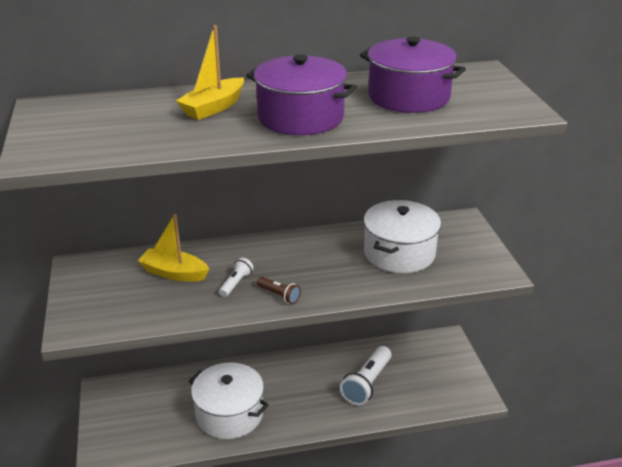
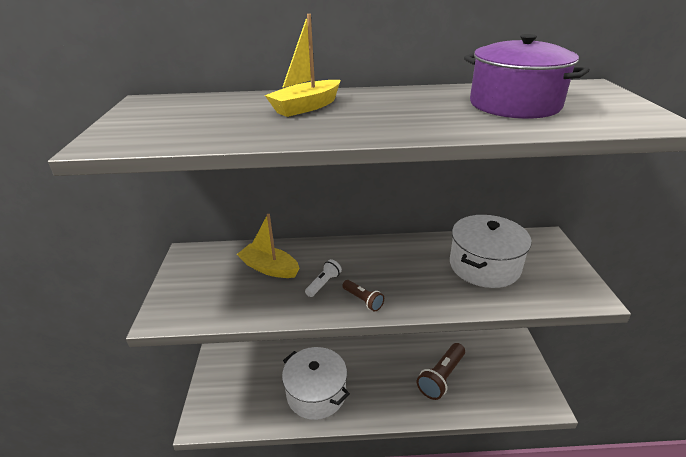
camera: 10 degrees right, 0 degrees up
purple pot [246,55,357,135] -> none
white flashlight [340,346,391,405] -> brown flashlight [417,343,465,400]

